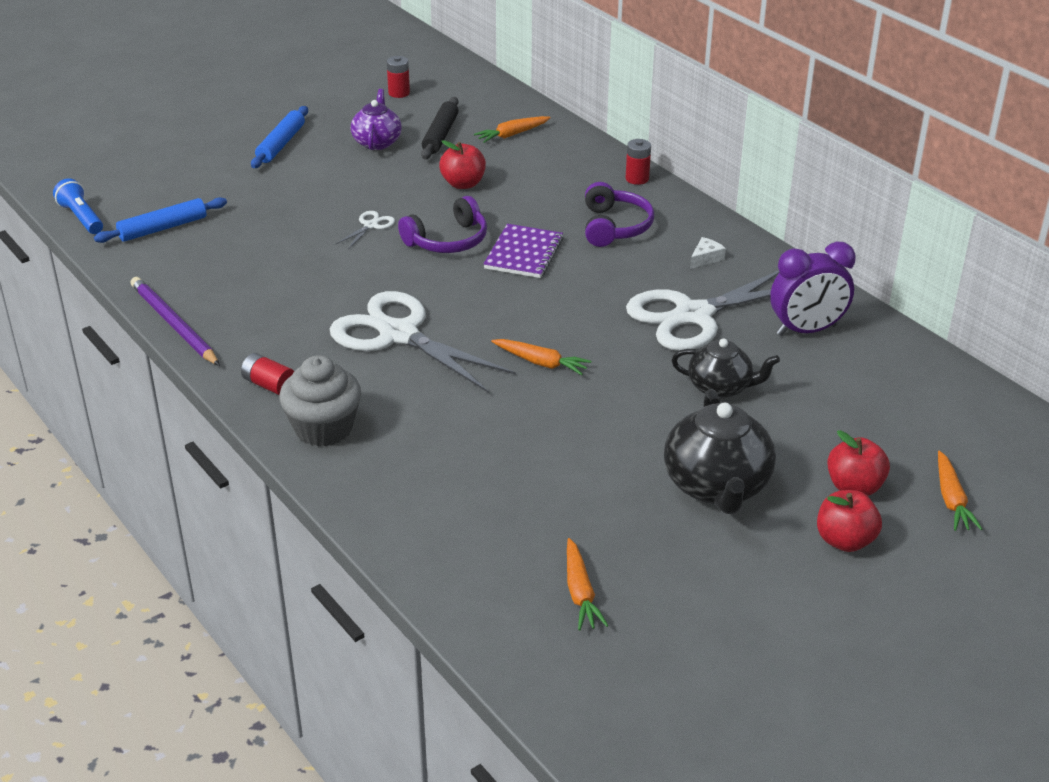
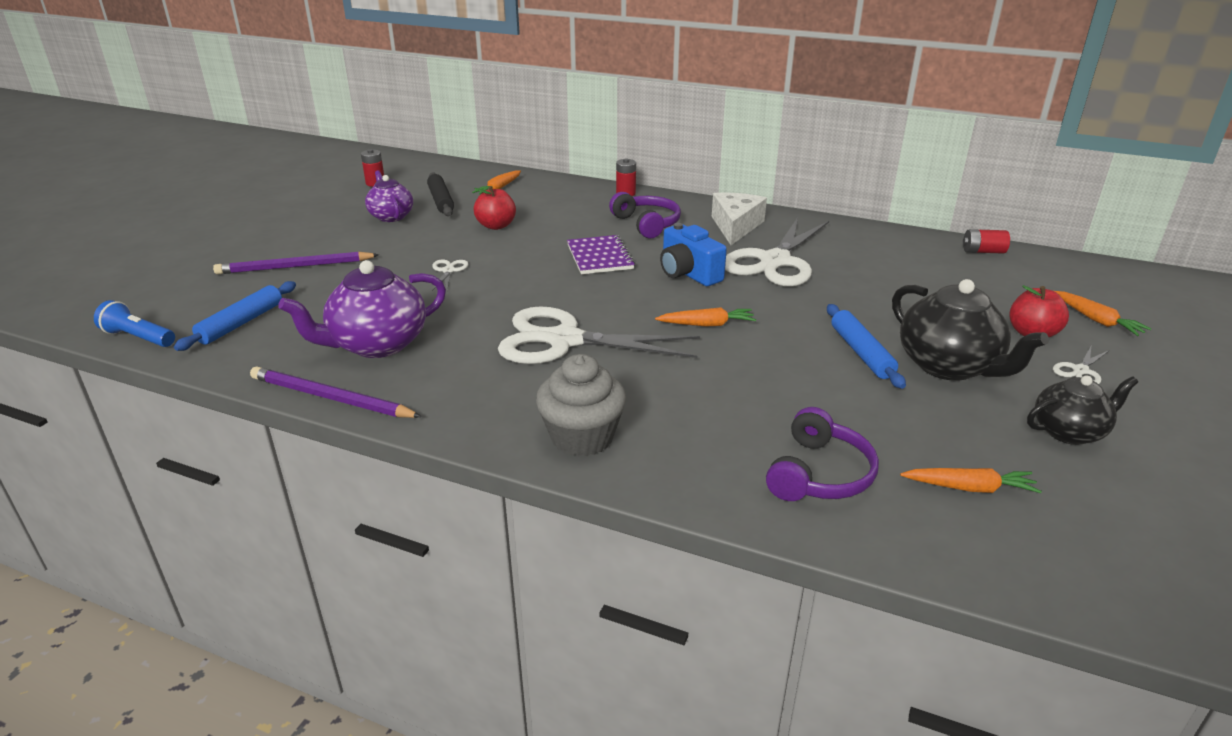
camera: 30 degrees left, 5 degrees down
red battery [241,353,294,395] -> red battery moved to [963,229,1010,254]
blue rolling pin [251,106,308,168] -> blue rolling pin moved to [827,304,906,389]
purple headphones [398,196,487,253] -> purple headphones moved to [766,407,879,501]
orange carrot [567,538,608,630] -> orange carrot turned 45 degrees counterclockwise [900,468,1042,493]
black teapot [672,338,780,399] -> black teapot moved to [1027,375,1138,445]
white cheese [690,237,726,269] -> white cheese [712,193,767,245], size x2.15
purple clock [770,242,856,336] -> none
red apple [817,490,882,552] -> white scissors [1053,345,1110,384]
none -> purple pencil [213,252,379,274]
none -> purple teapot [278,260,446,358]
none -> blue camera [660,223,727,286]

